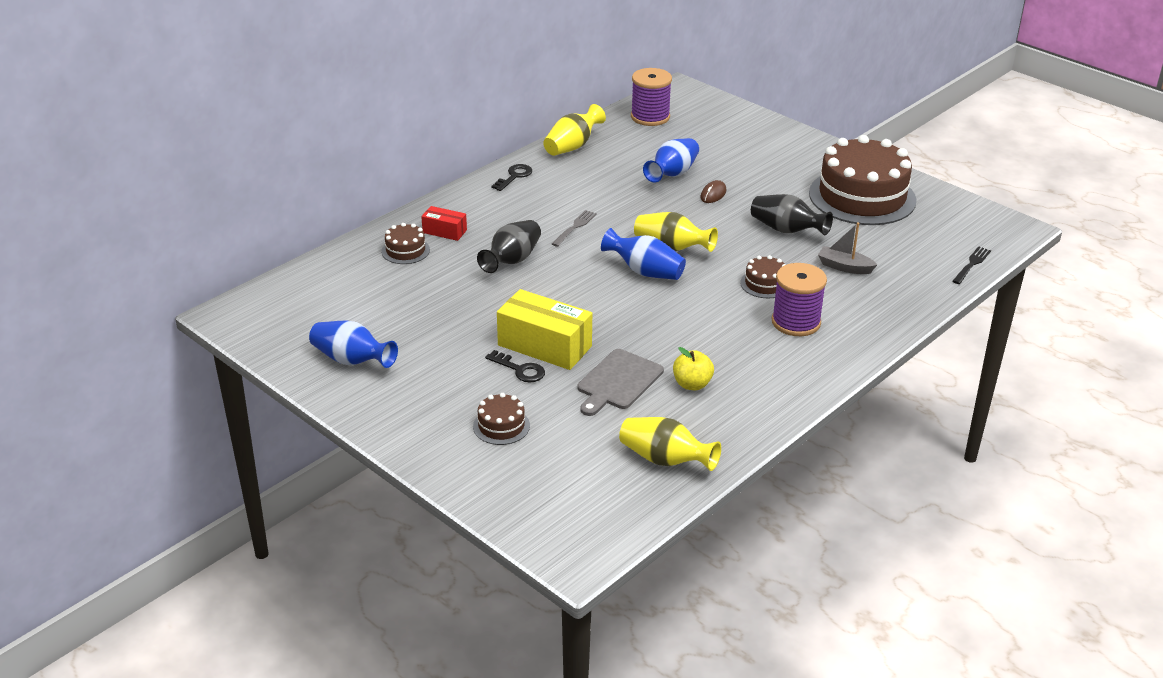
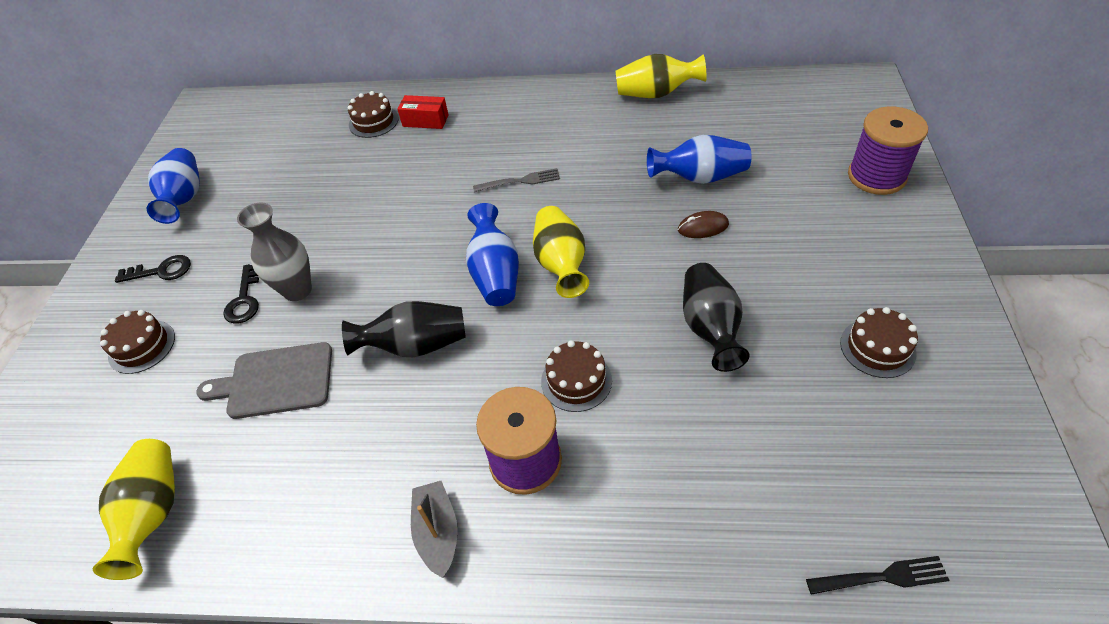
camera: 55 degrees right, 15 degrees up
red box [421,206,467,241] -> red box turned 60 degrees counterclockwise [397,95,449,129]
black vase [477,220,541,273] -> black vase moved to [342,301,466,357]
black key [491,164,532,191] -> black key moved to [115,255,191,283]
yellow box [497,289,592,370] -> grey vase [237,203,312,301]
purple spool [631,68,672,126] -> purple spool moved to [848,107,928,195]
yellow apple [673,347,714,390] -> none
brown cake [809,135,917,225] -> brown cake [840,307,918,378], size x0.43
grey boat [818,222,877,274] -> grey boat moved to [411,481,458,578]

